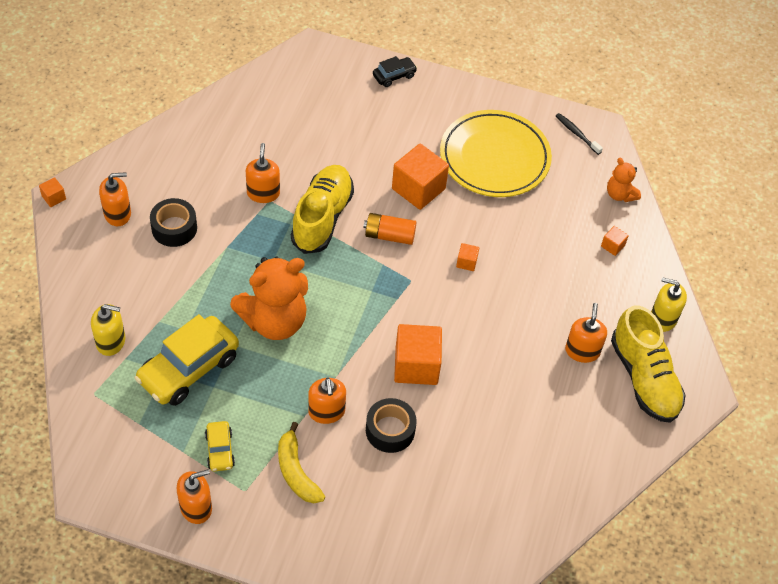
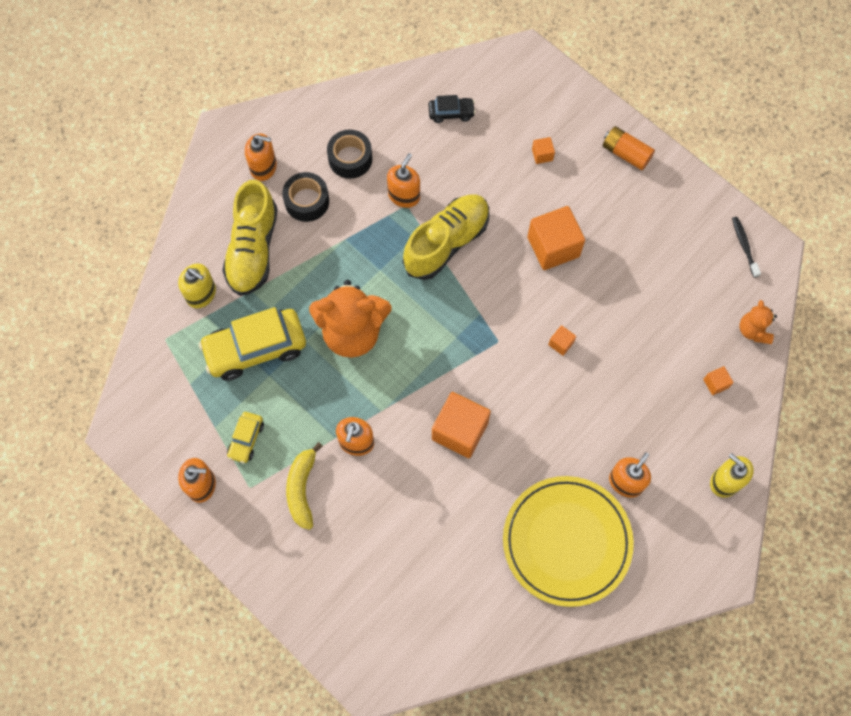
camera: 30 degrees right, 15 degrees up
orange cube [39,177,66,207] -> orange cube moved to [532,137,555,164]
orange battery [363,213,417,245] -> orange battery moved to [603,126,655,170]
black tape [366,398,417,453] -> black tape moved to [327,130,372,179]
black car [373,56,417,87] -> black car moved to [429,95,475,123]
yellow plate [440,110,552,197] -> yellow plate moved to [503,476,634,607]
yellow shoe [611,305,686,423] -> yellow shoe moved to [222,179,277,296]

